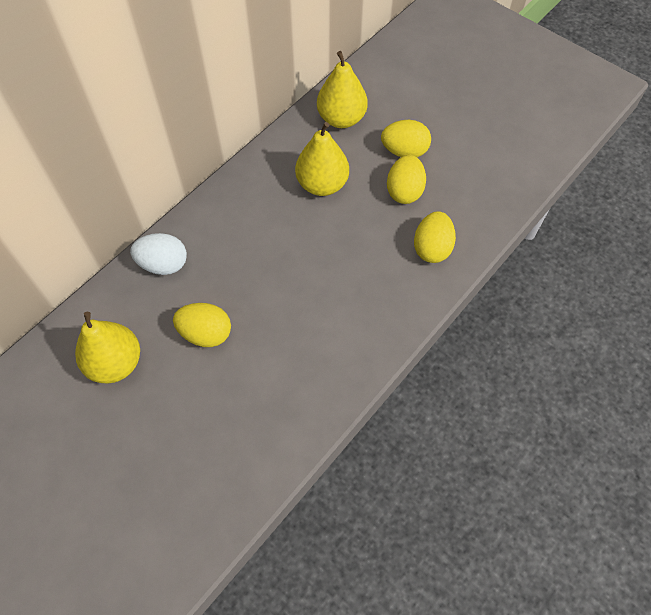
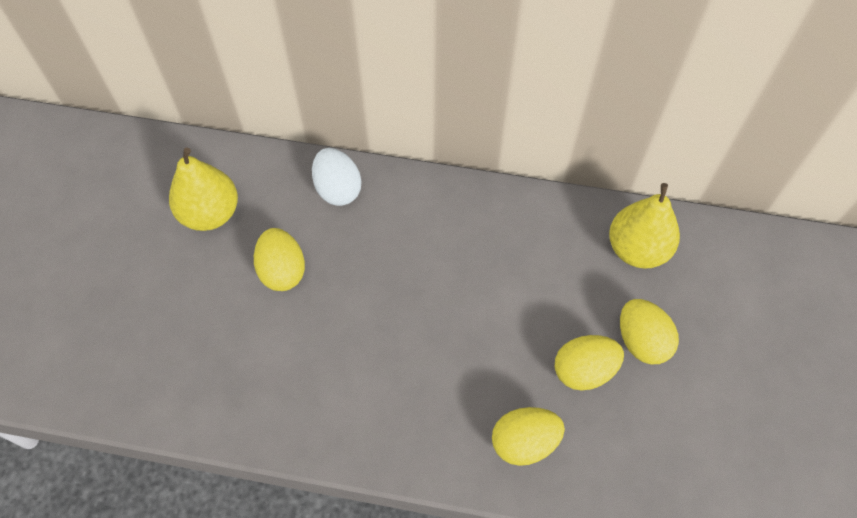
camera: 60 degrees right, 0 degrees up
yellow pear [295,122,349,196] -> none

